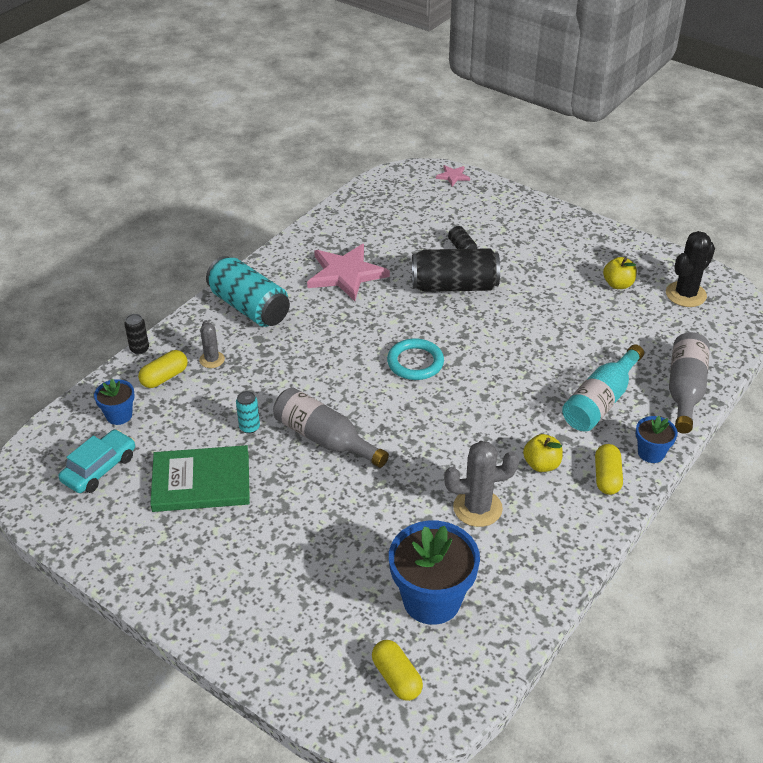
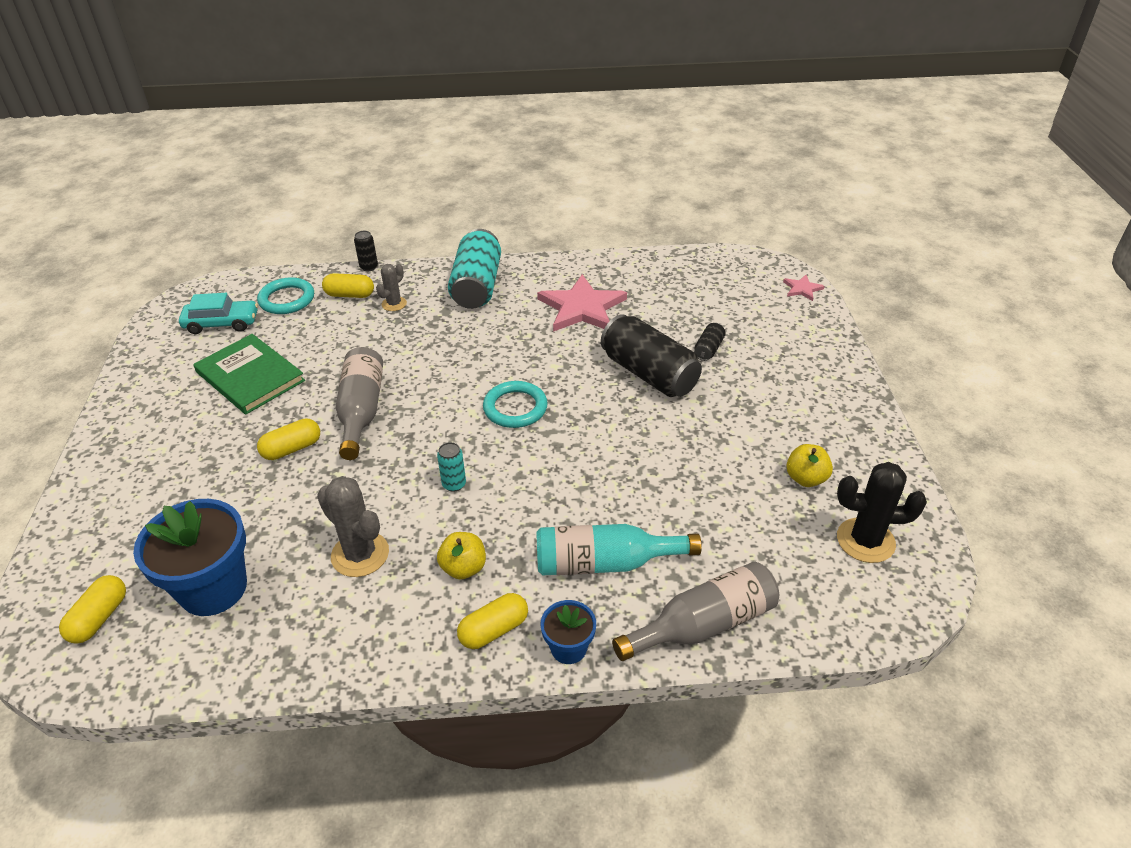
camera: 50 degrees right, 0 degrees up
blue flower pot [94,379,135,425] -> turquoise ring [257,277,314,314]
turquoise can [236,391,260,434] -> turquoise can moved to [437,442,466,492]
none -> yellow capsule [257,418,320,460]

